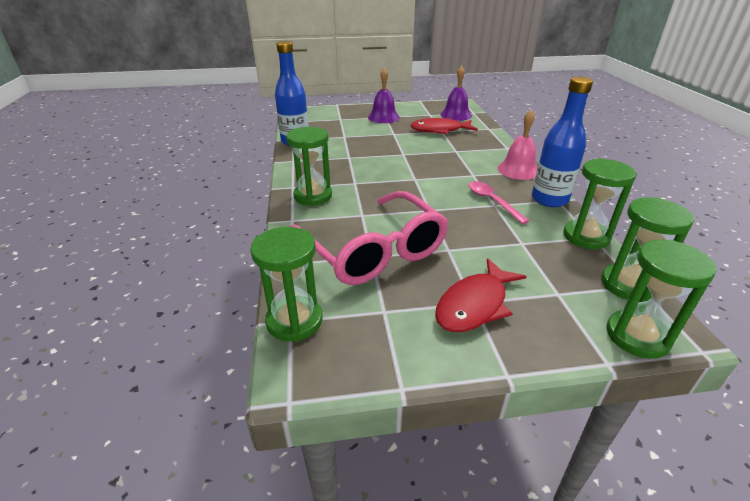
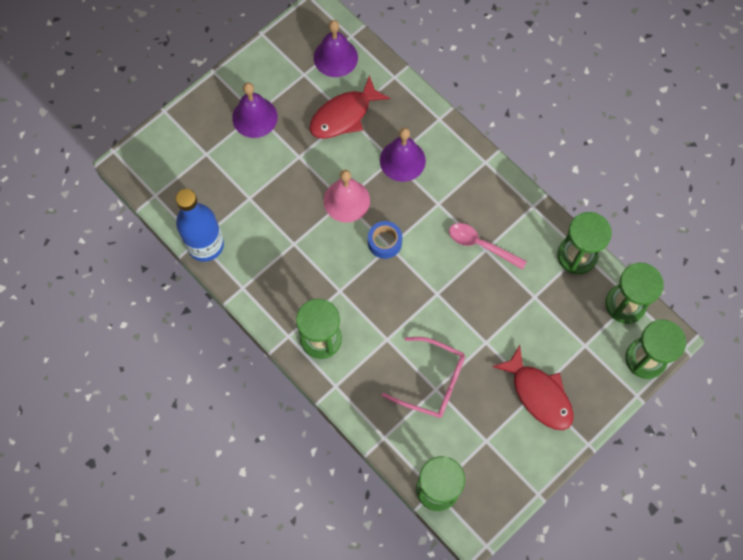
camera: 35 degrees left, 35 degrees up
pink glasses [289,191,449,285] -> pink glasses [382,337,465,418], size x0.60
red fish [435,258,527,332] -> red fish turned 45 degrees counterclockwise [492,345,574,430]
pink bell [497,110,537,180] -> pink bell moved to [324,170,370,222]
blue bottle [532,77,593,207] -> none
none -> blue tape [368,221,402,259]
none -> purple bell [380,128,426,182]

